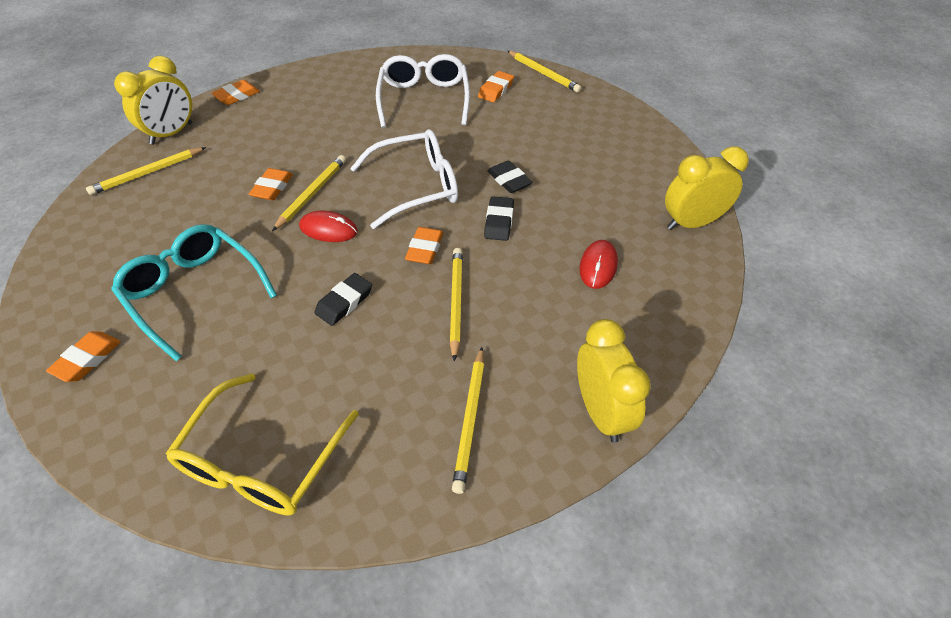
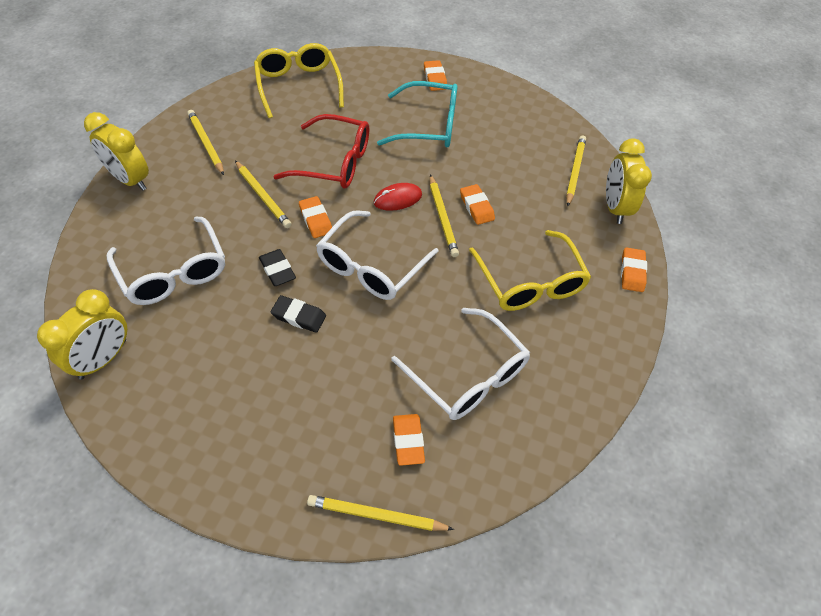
camera: 140 degrees right, 5 degrees up
black eraser [315,273,372,326] -> red glasses [273,114,369,189]
red mouse [579,240,618,289] -> white glasses [107,216,225,305]
none -> yellow glasses [469,230,591,311]

